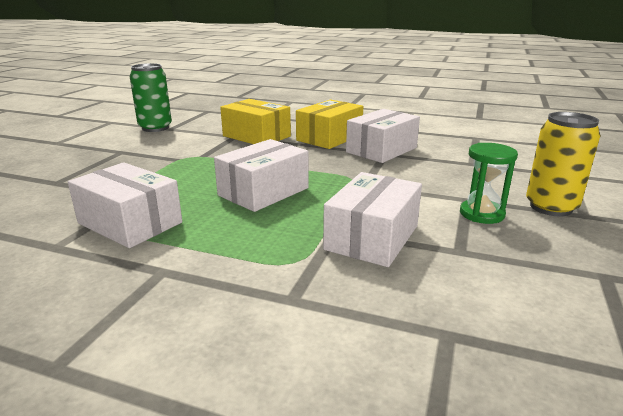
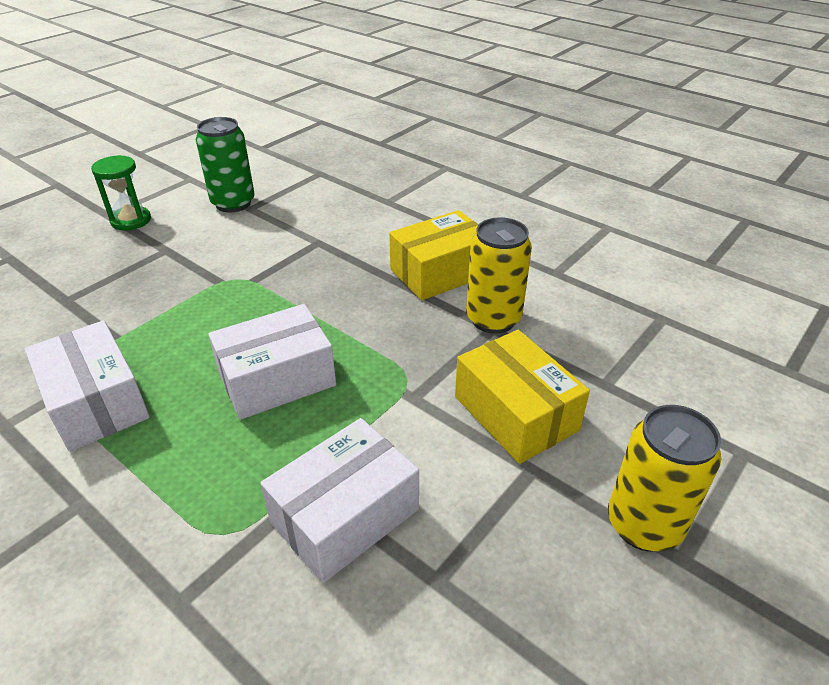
camera: 20 degrees right, 15 degrees up
yellow box [220,99,291,144] -> yellow box moved to [455,330,590,464]
white box [346,109,420,163] -> yellow can [466,217,532,334]
green hourglass [460,143,518,224] -> green hourglass moved to [91,155,151,231]

